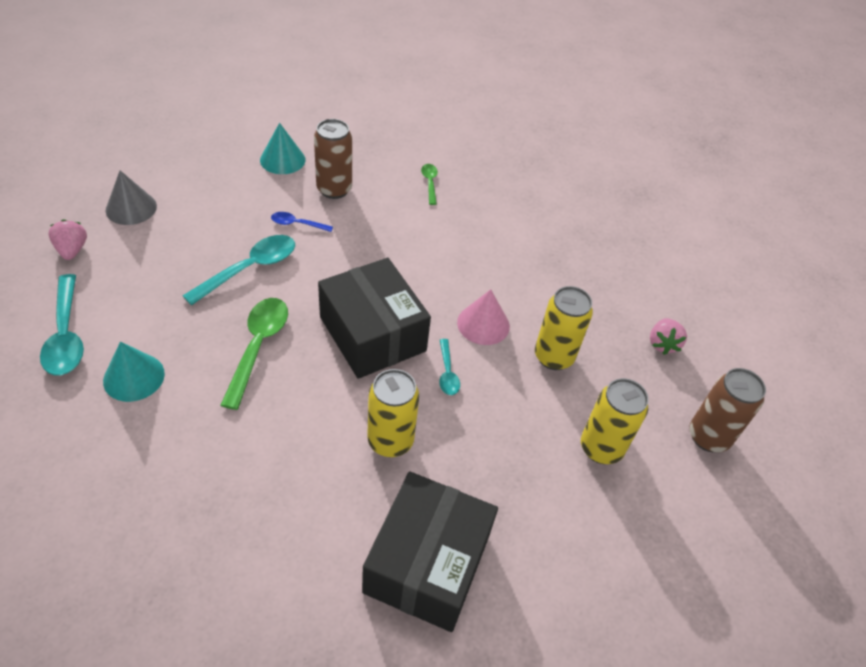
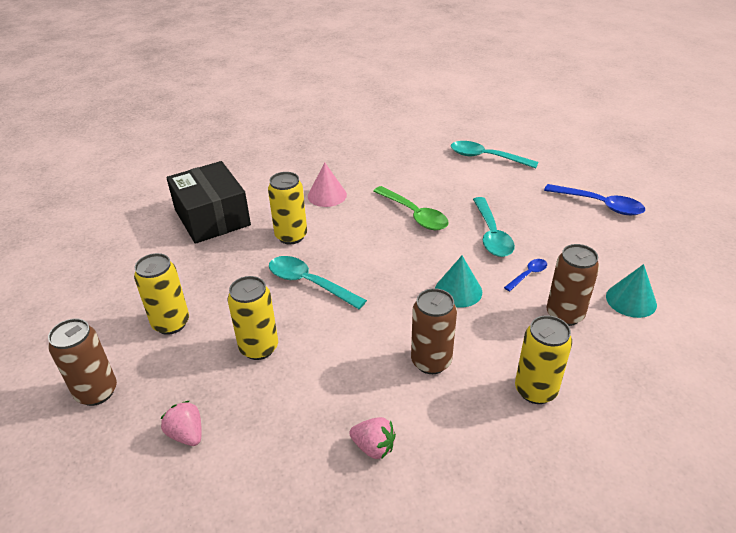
camera: 135 degrees right, 10 degrees down
pink strawberry [48,219,87,260] -> pink strawberry moved to [349,417,396,459]
turquoise cone [103,342,165,402] -> turquoise cone moved to [435,256,482,308]
grey cone [106,170,157,225] -> blue spoon [544,184,645,215]
black box [318,258,431,379] -> none
green spoon [421,164,438,205] -> yellow can [515,315,572,404]
turquoise spoon [439,339,460,395] -> turquoise spoon [269,256,367,309], size x1.89
pink cone [457,289,510,345] -> pink cone moved to [308,163,347,207]
none -> brown can [411,288,457,374]

